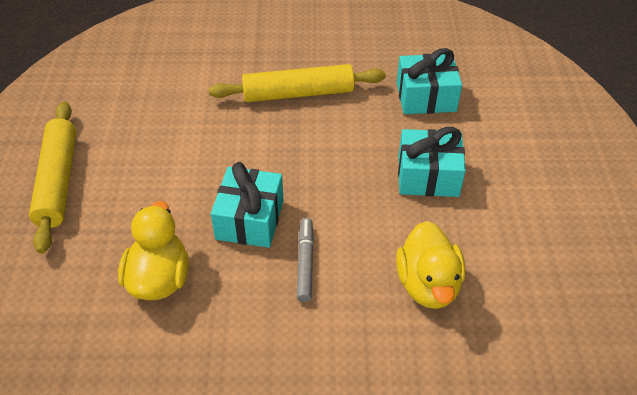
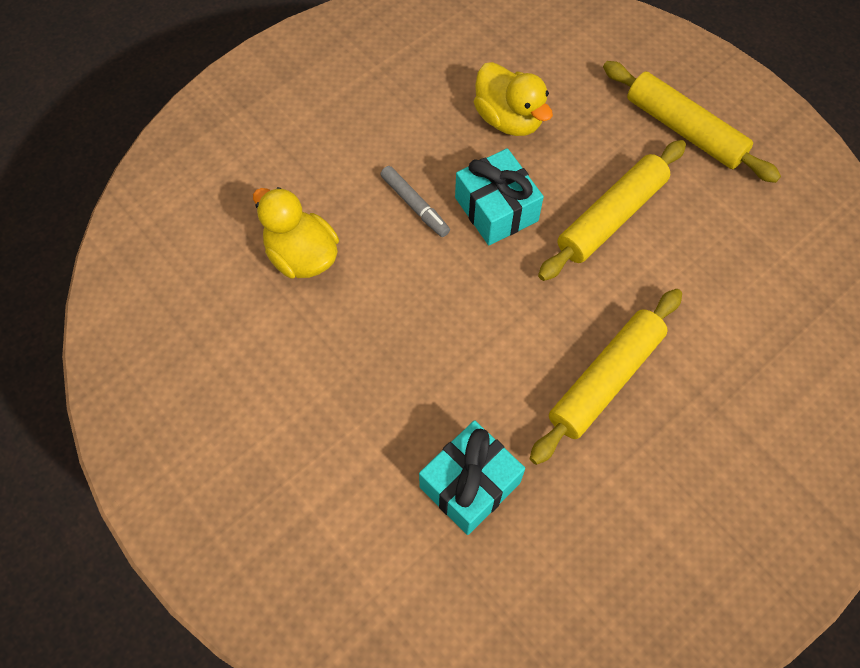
camera: 140 degrees right, 15 degrees up
turquoise gift [398,127,466,197] -> none
none -> yellow rolling pin [538,140,686,281]

